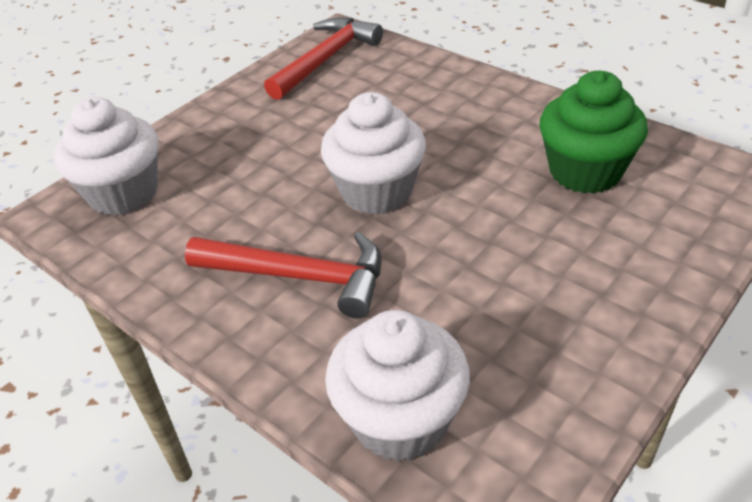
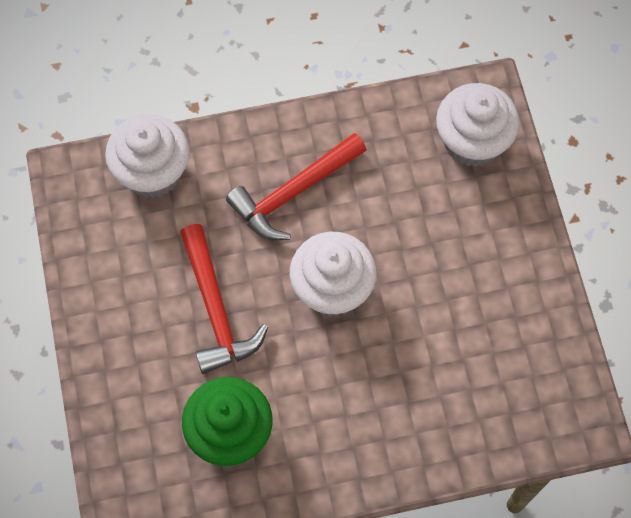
camera: 125 degrees right, 25 degrees up
red hammer [264,17,383,100] -> red hammer moved to [180,224,268,374]

